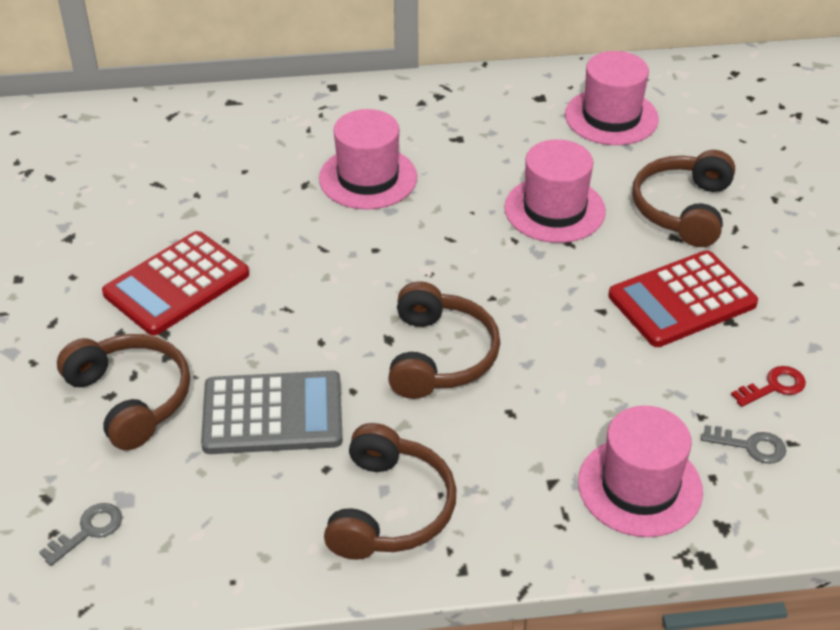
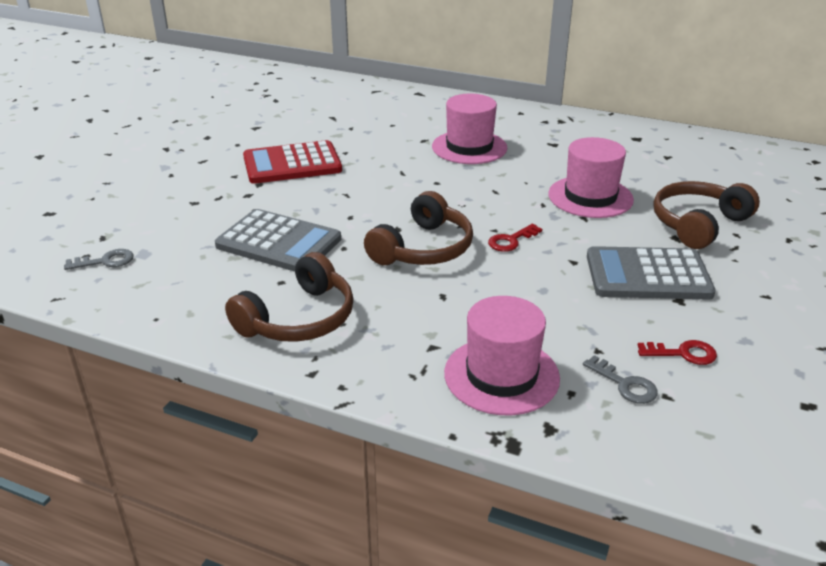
camera: 30 degrees right, 10 degrees down
brown headphones [57,334,190,450] -> none
pink hat [565,51,659,145] -> none
red calculator [608,250,758,347] -> grey calculator [587,246,716,300]
none -> red key [488,224,542,252]

